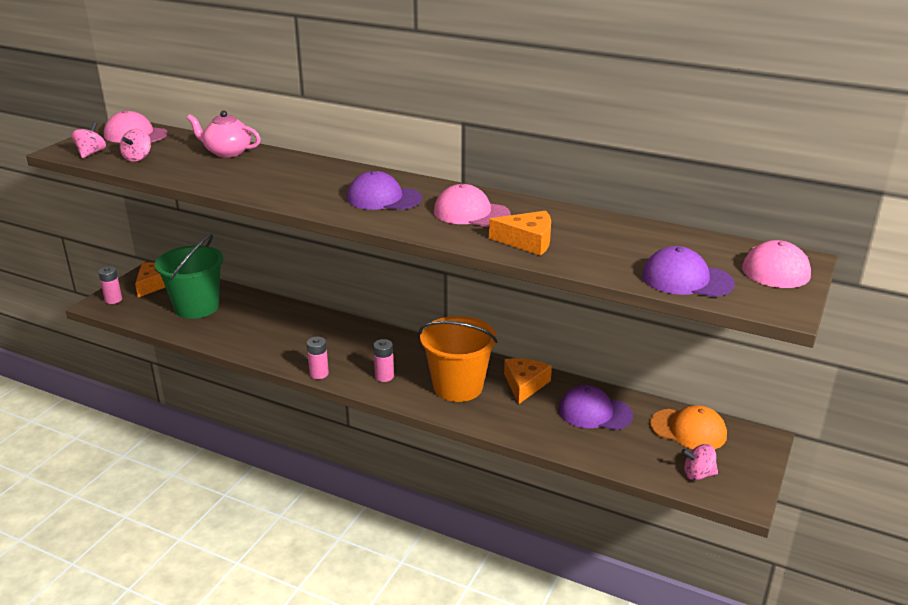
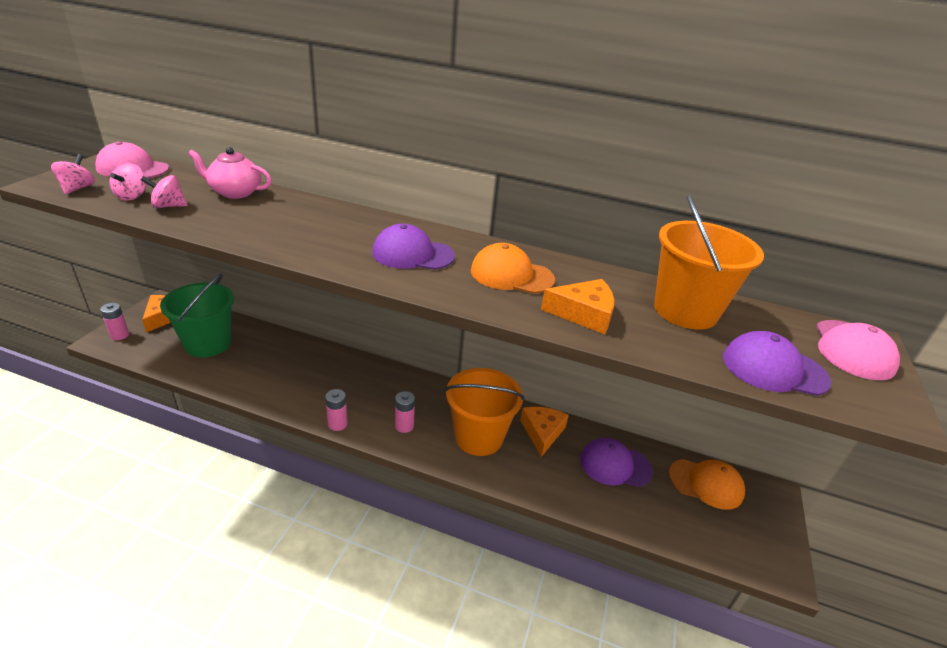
camera: 10 degrees left, 5 degrees up
pink cap [434,184,511,227] -> orange cap [471,243,555,294]
pink spinning top [682,444,718,480] -> pink spinning top moved to [141,175,188,208]
none -> orange bucket [654,195,764,330]

